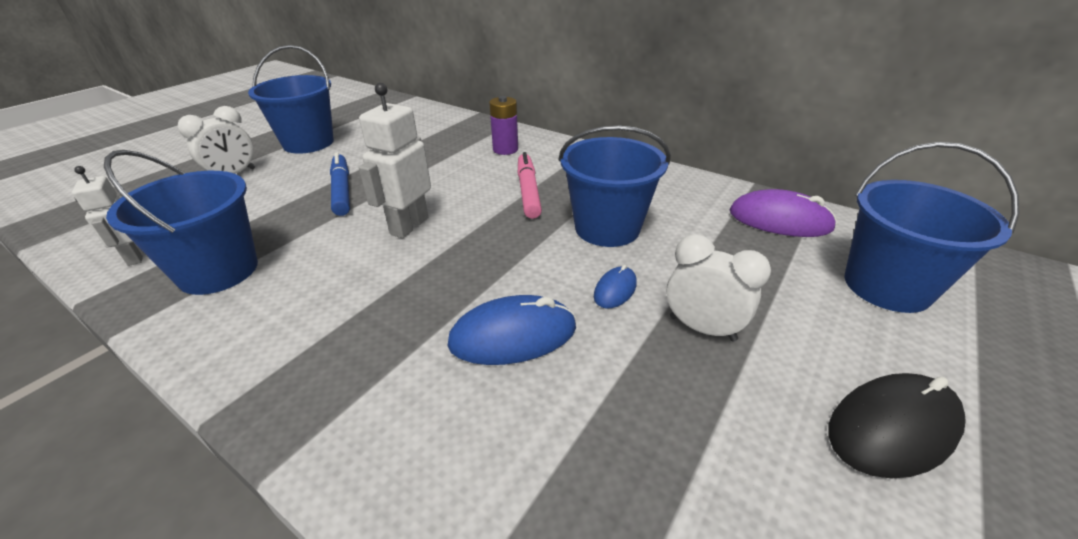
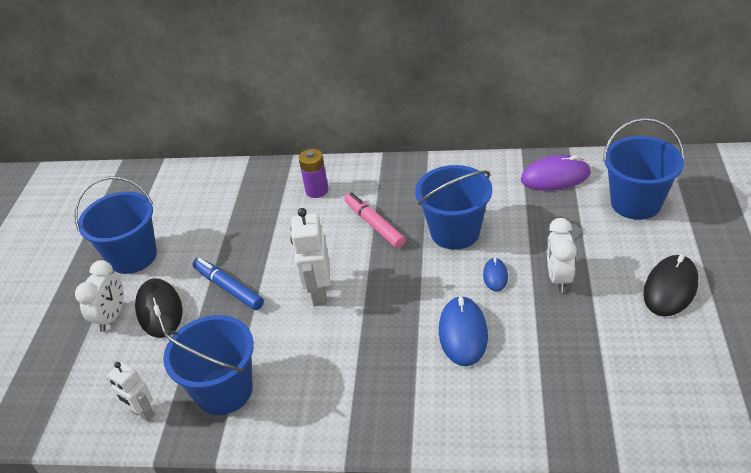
camera: 25 degrees left, 5 degrees up
blue mouse [447,295,576,365] -> blue mouse turned 45 degrees counterclockwise [439,296,488,366]
white clock [666,234,771,341] -> white clock turned 90 degrees counterclockwise [547,218,577,292]
none -> black mouse [135,278,183,338]

